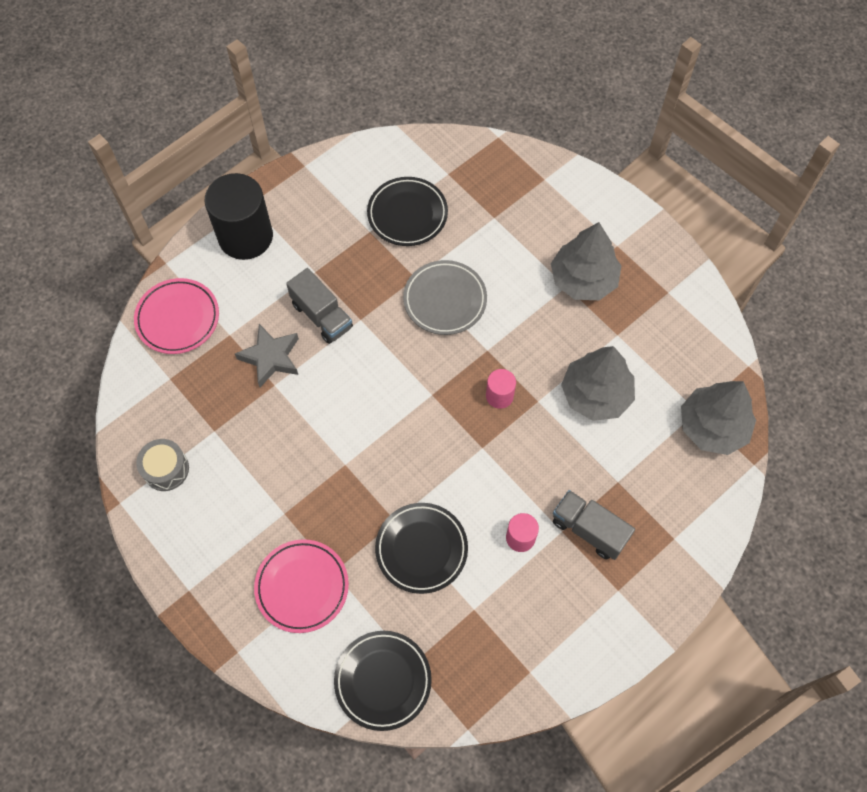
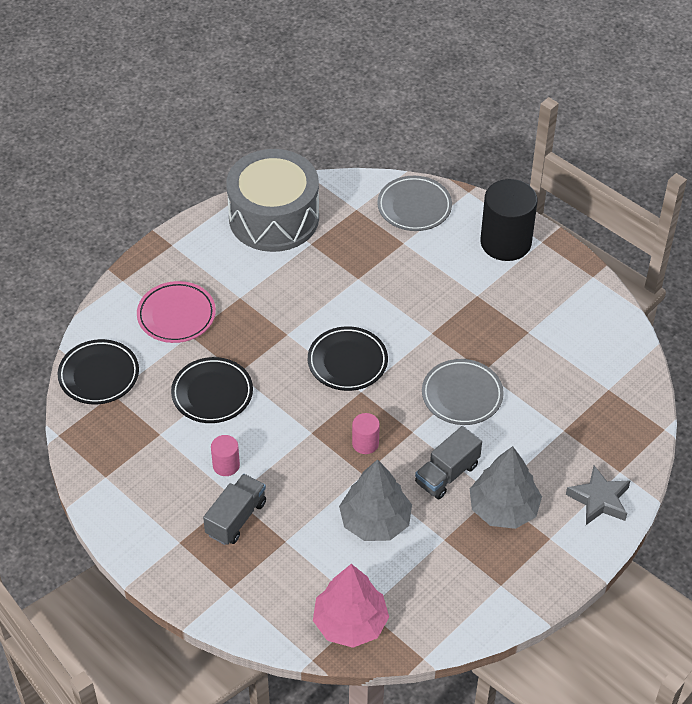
camera: 85 degrees right, 15 degrees down
pink plate [134,278,219,354] -> grey plate [377,176,452,231]
grey drum [136,439,189,491] -> grey drum [226,149,319,252], size x2.36
grey star [235,324,299,387] -> grey star moved to [566,465,630,525]
grey truck [286,268,353,344] -> grey truck moved to [415,426,482,499]
black plate [367,177,448,246] -> black plate moved to [308,326,388,391]
grey tree [681,381,756,455] -> pink tree [313,564,389,648]

